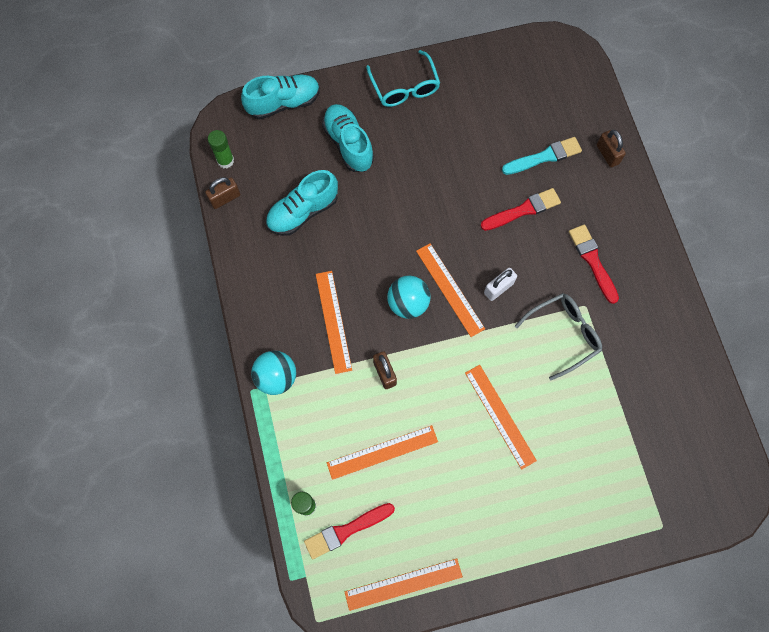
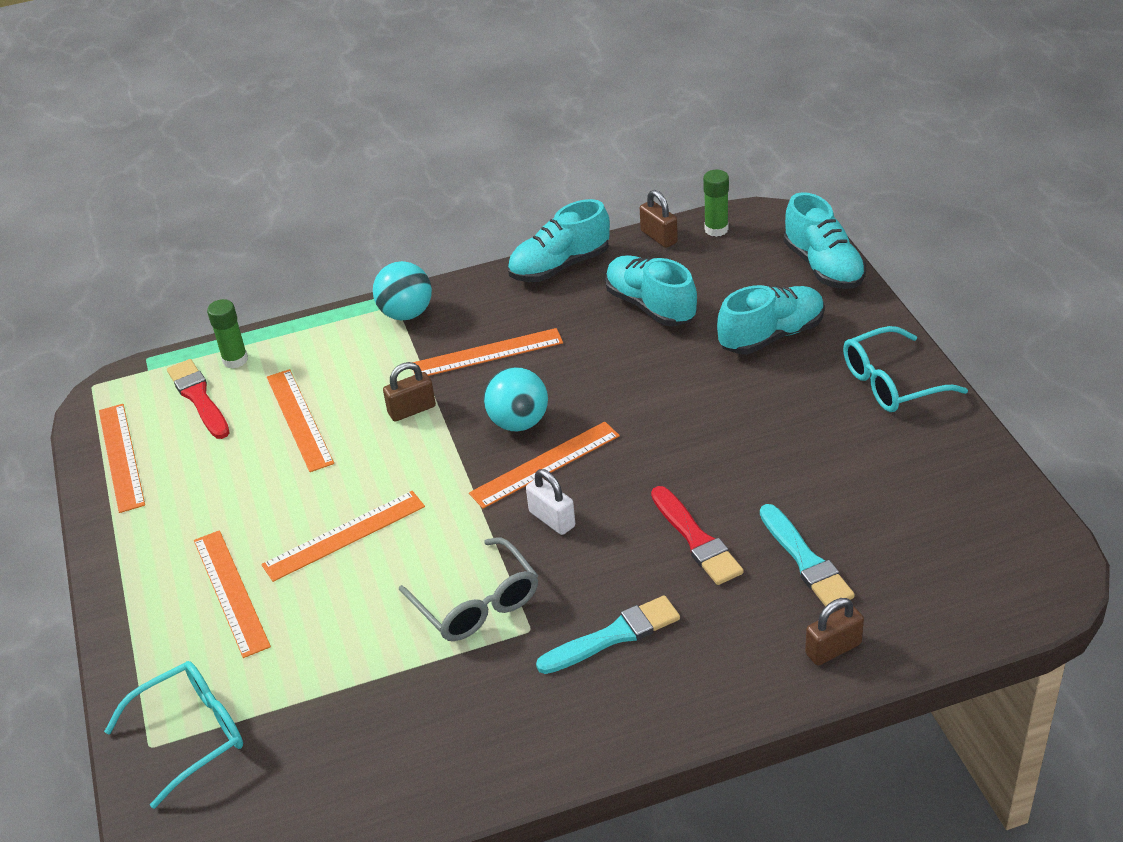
camera: 90 degrees right, 30 degrees down
red brush [569,225,619,304] -> turquoise brush [536,595,680,674]
none -> turquoise glasses [104,661,243,809]
none -> orange ruler [194,530,271,658]
none -> turquoise shoe [508,199,610,282]

